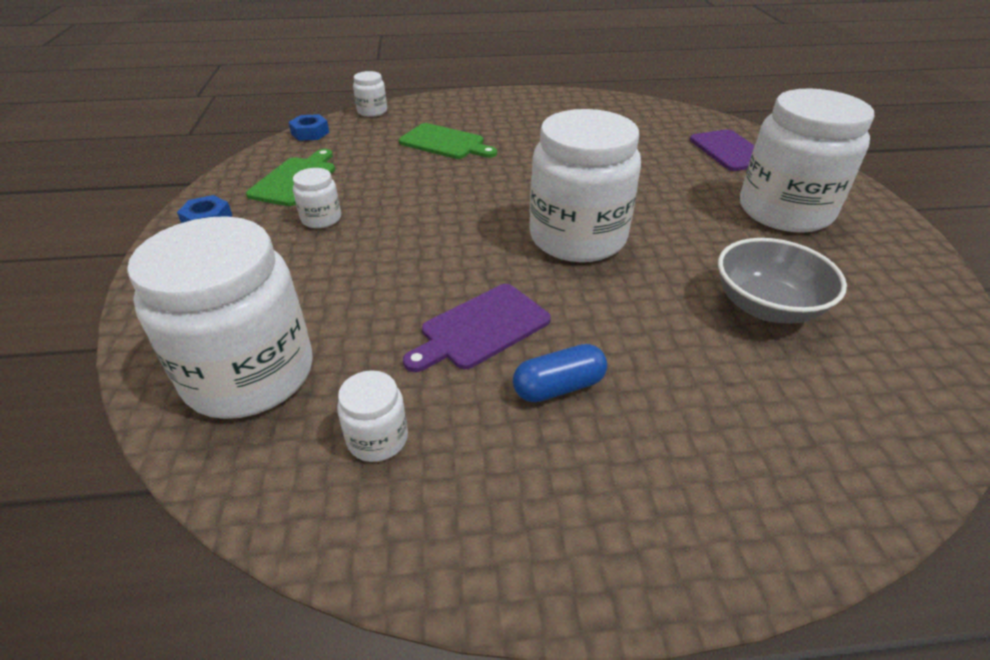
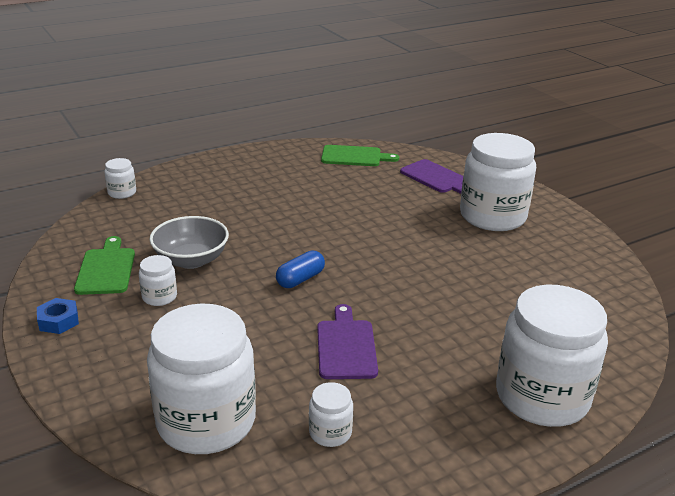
camera: 25 degrees left, 10 degrees down
blue nut [288,114,329,141] -> none
green cutting board [399,123,497,159] -> green cutting board moved to [321,145,399,166]
purple cutting board [403,284,551,372] -> purple cutting board turned 150 degrees clockwise [317,304,378,379]
blue capsule [513,344,607,402] -> blue capsule moved to [276,251,325,288]
white jar [529,109,641,262] -> white jar moved to [496,285,608,427]
grey bowl [718,238,847,324] -> grey bowl moved to [150,216,229,269]

